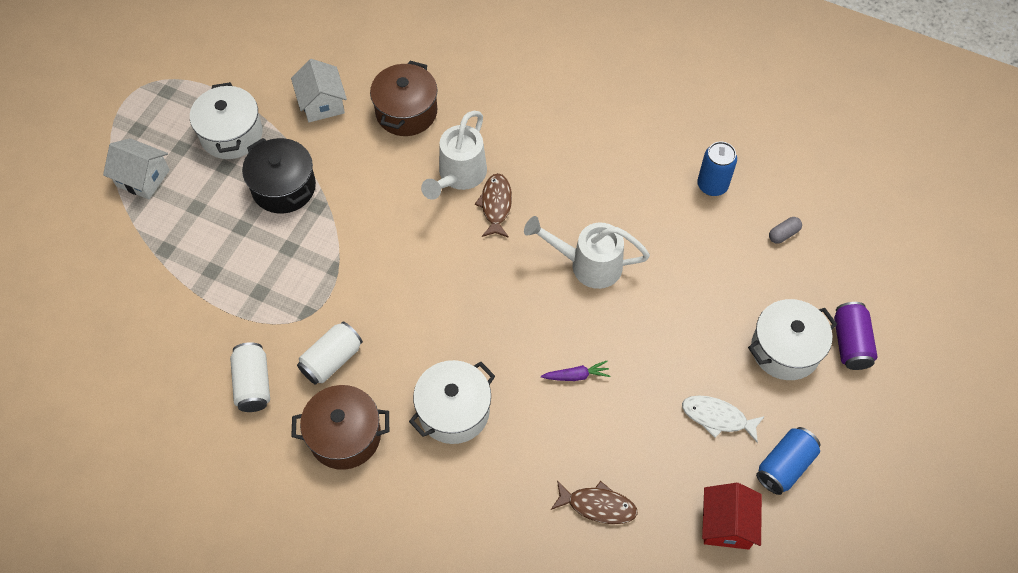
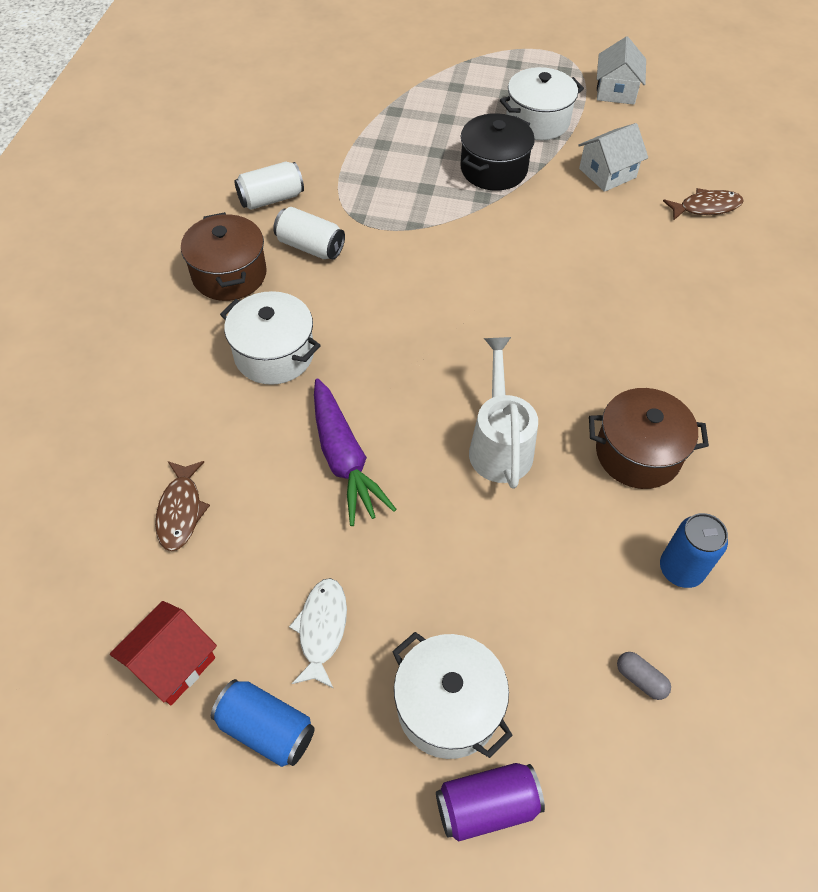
camera: 75 degrees right, 5 degrees down
white house [103,138,170,199] -> white house moved to [597,36,646,105]
brown pot [370,61,437,136] -> brown pot moved to [589,388,709,489]
white watering can [421,111,487,200] -> none
brown fish [475,173,512,238] -> brown fish moved to [663,188,744,220]
purple carrot [541,361,610,381] -> purple carrot [314,378,397,526], size x2.06
red house [702,483,762,550] -> red house turned 45 degrees counterclockwise [110,601,217,705]

